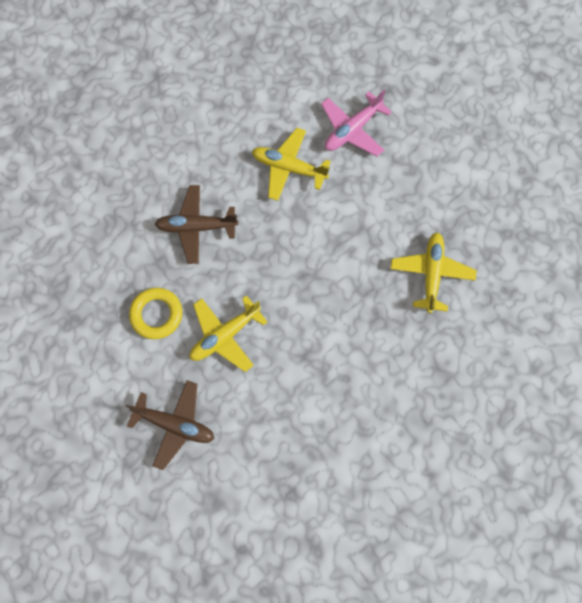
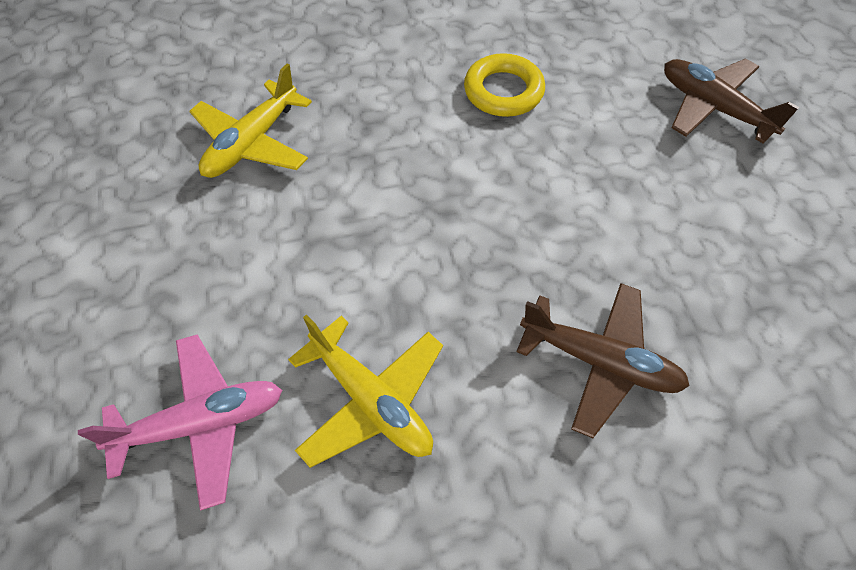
camera: 155 degrees left, 15 degrees down
yellow ring [129,288,182,339] -> yellow ring moved to [464,53,545,117]
yellow plane [190,295,267,372] -> none

